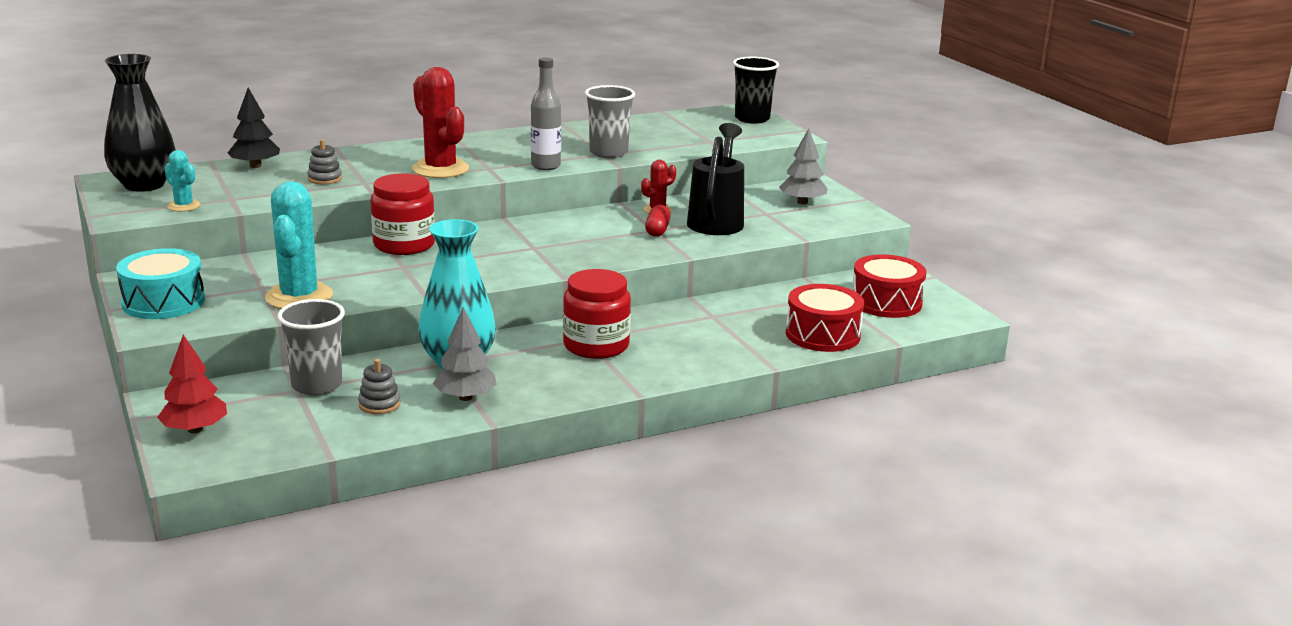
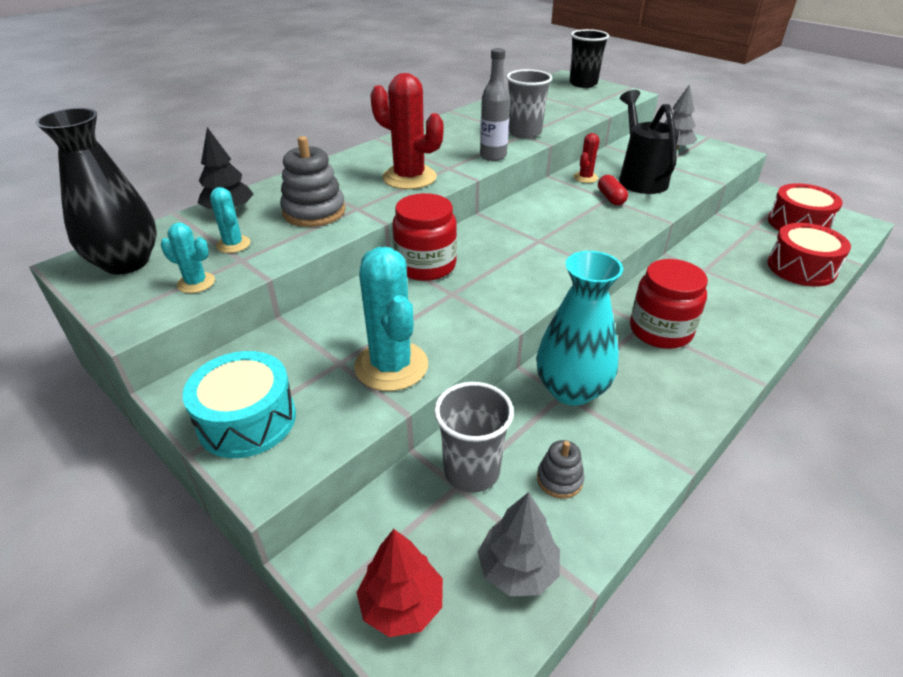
camera: 20 degrees left, 15 degrees up
grey stacking toy [307,139,342,184] -> grey stacking toy [280,136,346,227], size x1.81
grey tree [433,307,497,401] -> grey tree moved to [478,492,560,596]
none -> turquoise cactus [210,187,251,253]

